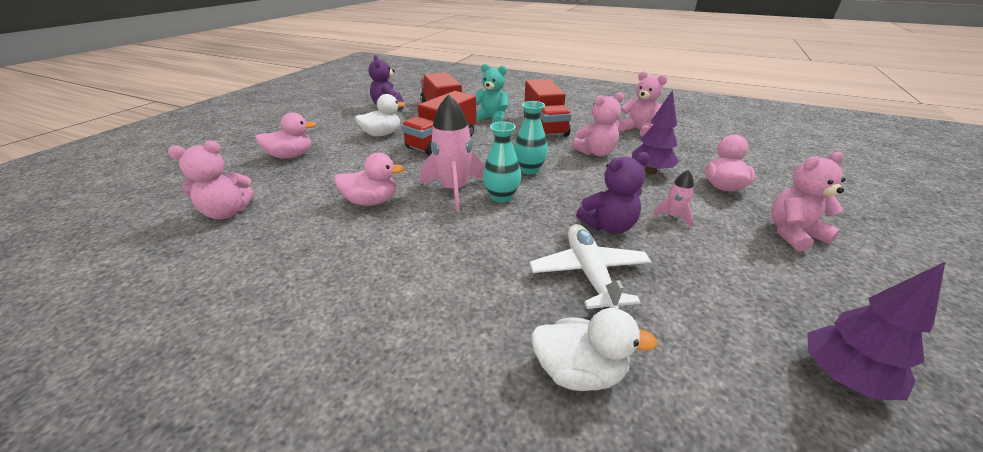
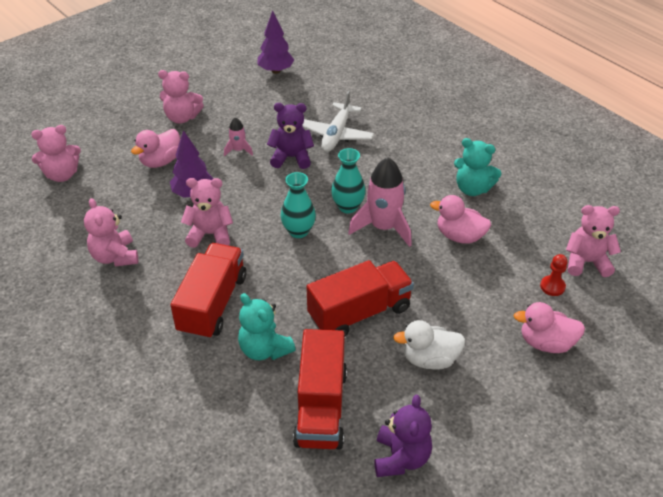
camera: 155 degrees left, 10 degrees up
white duck [531,308,658,391] -> none
none -> pink teddy bear [31,125,81,182]
none -> turquoise teddy bear [454,138,502,196]
none -> red pawn [540,254,568,296]

